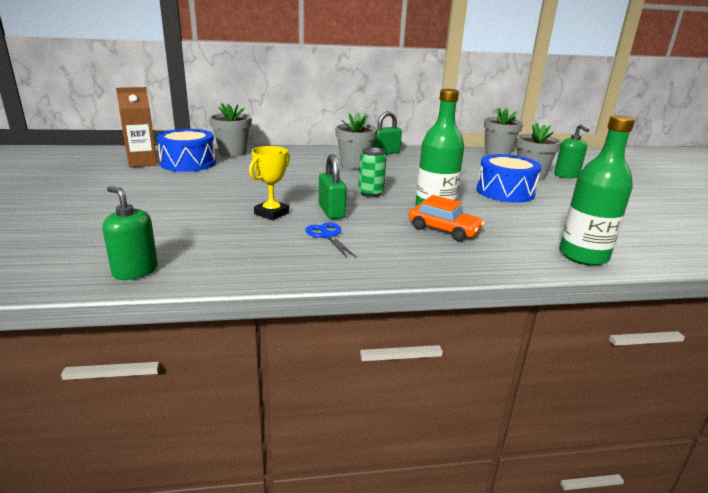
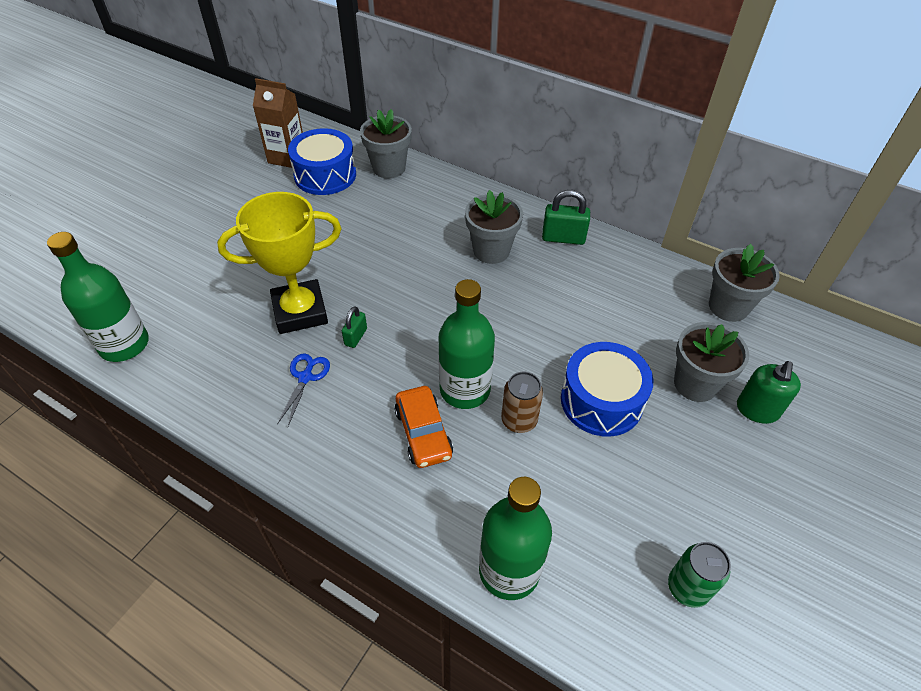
camera: 40 degrees right, 25 degrees up
green soap dispenser [102,186,158,280] -> green bottle [47,232,149,362]
yellow trophy [249,146,290,220] -> yellow trophy [217,192,342,334], size x1.74
green padlock [319,154,347,219] -> green padlock [342,306,367,348], size x0.60
green can [358,147,387,198] -> green can moved to [668,542,731,608]
none -> brown can [501,372,543,433]

